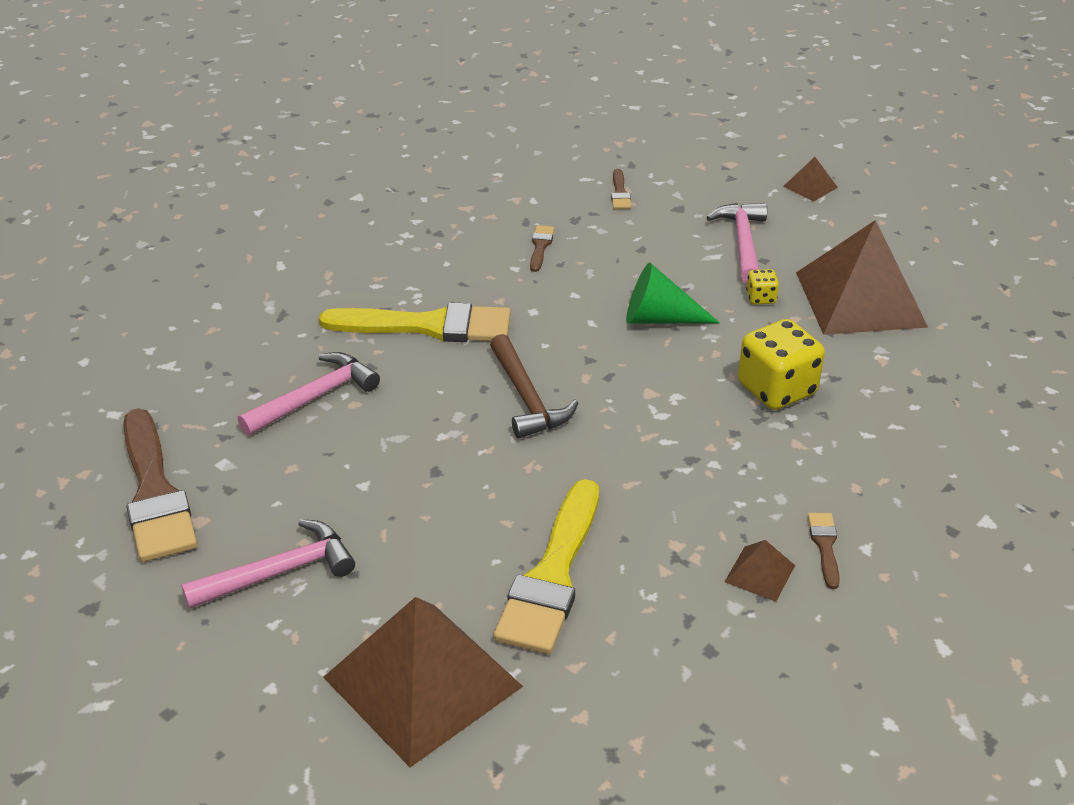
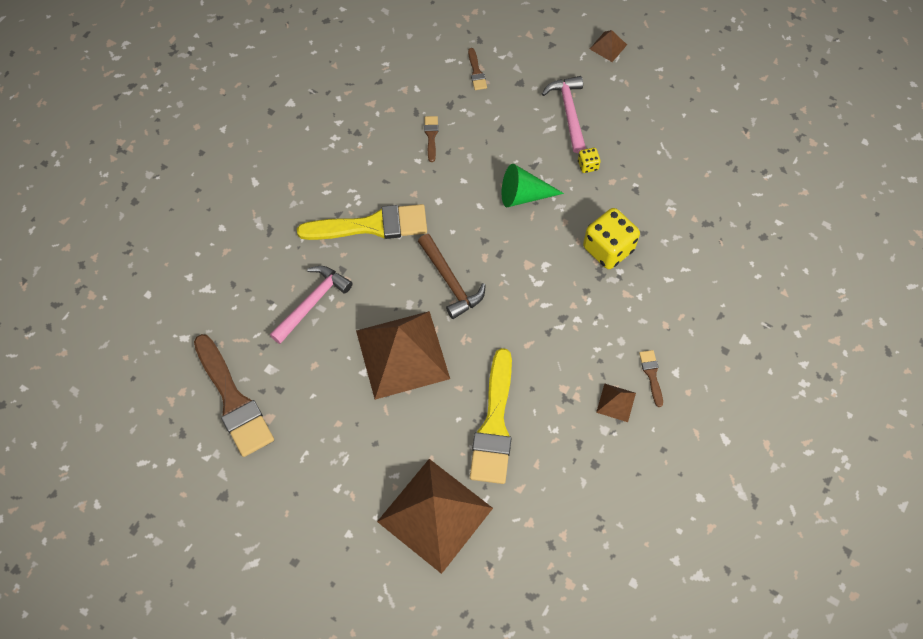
camera: 10 degrees left, 25 degrees up
pink hammer [181,519,355,609] -> none
brown pyramid [796,220,928,335] -> brown pyramid moved to [356,311,450,400]

